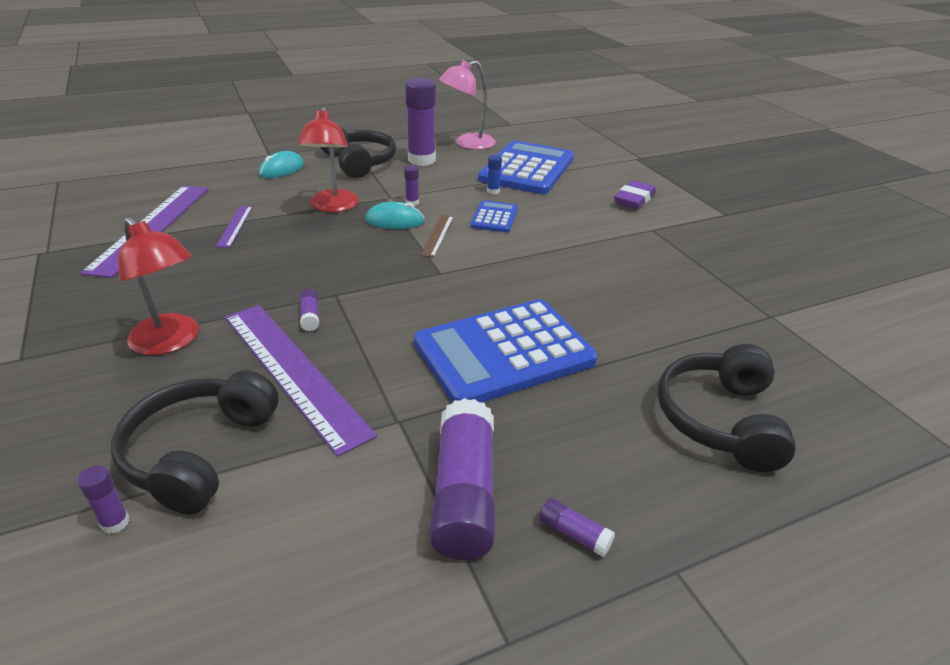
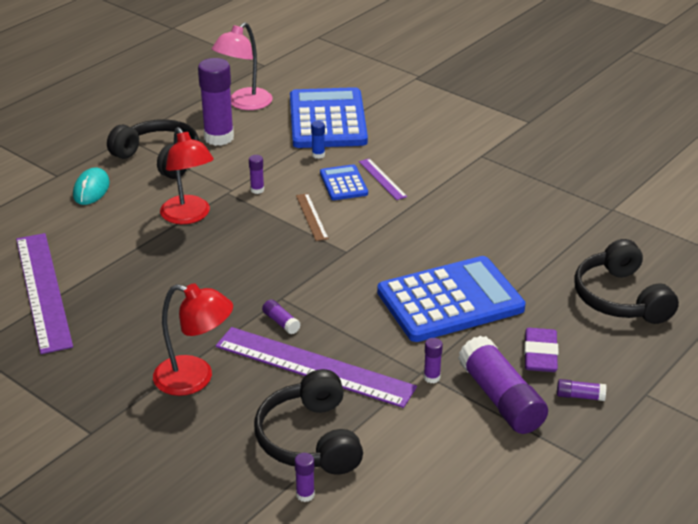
camera: 25 degrees left, 0 degrees up
purple ruler [216,206,253,248] -> purple ruler moved to [359,158,408,200]
turquoise mouse [365,202,425,229] -> none
blue calculator [414,299,598,403] -> blue calculator turned 150 degrees counterclockwise [377,256,526,342]
purple eraser [614,180,656,209] -> purple eraser moved to [524,328,559,372]
none -> purple glue stick [424,338,443,383]

